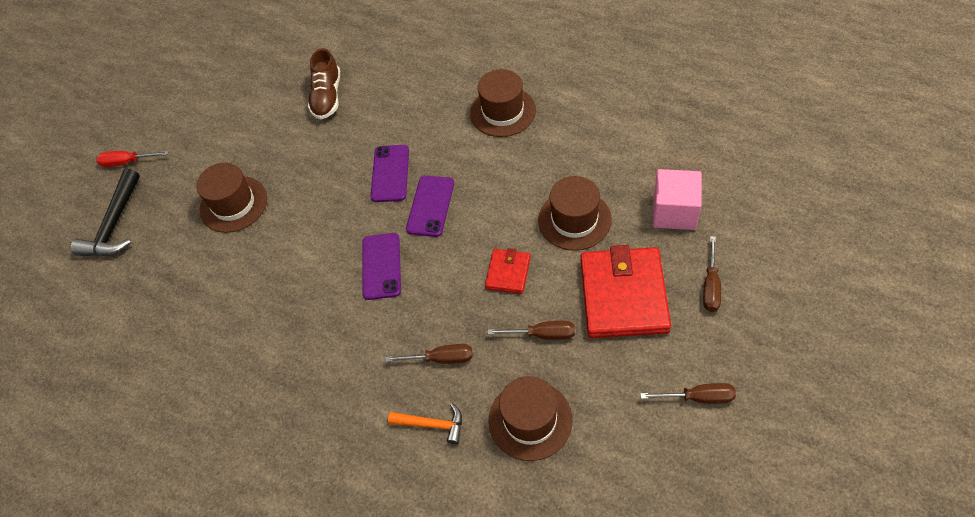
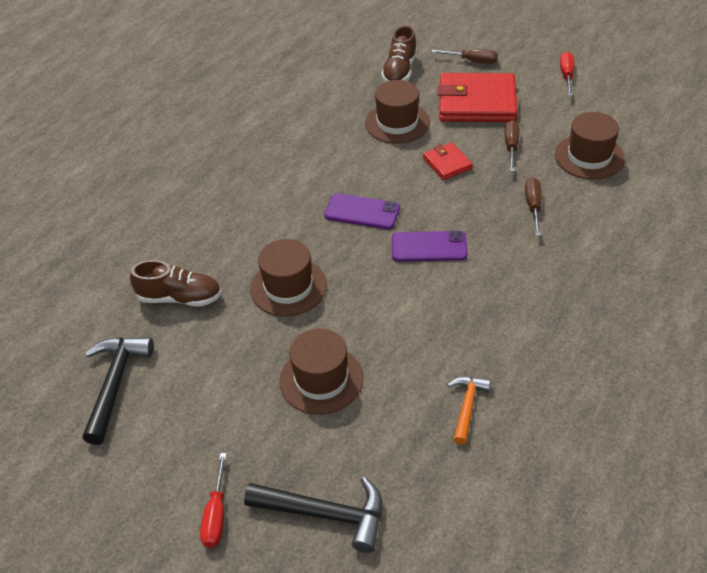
camera: 90 degrees left, 10 degrees down
purple phone [370,145,409,202] -> none
orange hammer [388,403,462,444] -> orange hammer moved to [447,377,491,445]
brown hat [470,69,536,137] -> brown hat moved to [250,239,327,316]
red wallet [485,248,531,294] -> red wallet turned 45 degrees clockwise [423,142,473,180]
brown screwdriver [640,383,736,404] -> red screwdriver [560,52,574,96]
pink cube [653,169,702,230] -> brown shoe [381,25,417,82]
none -> black hammer [83,337,154,445]

